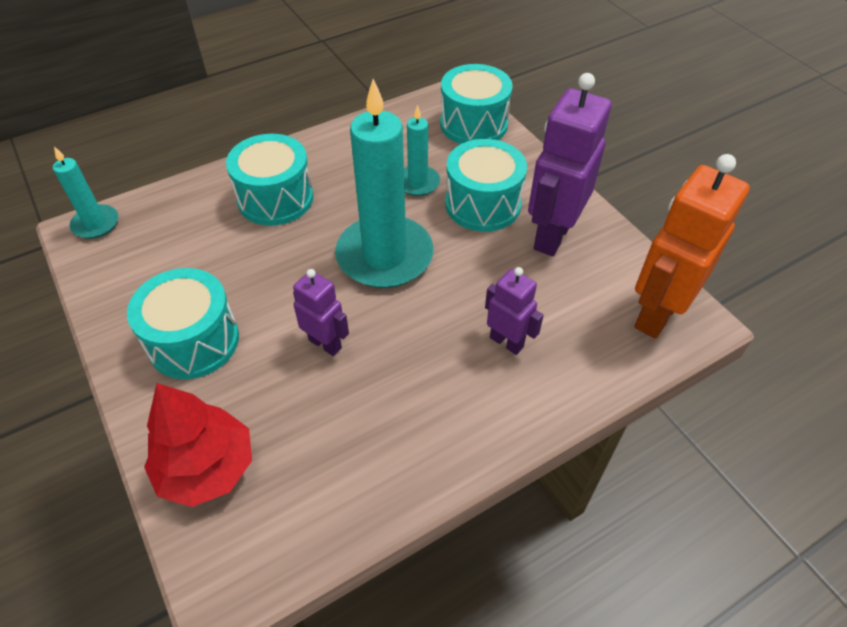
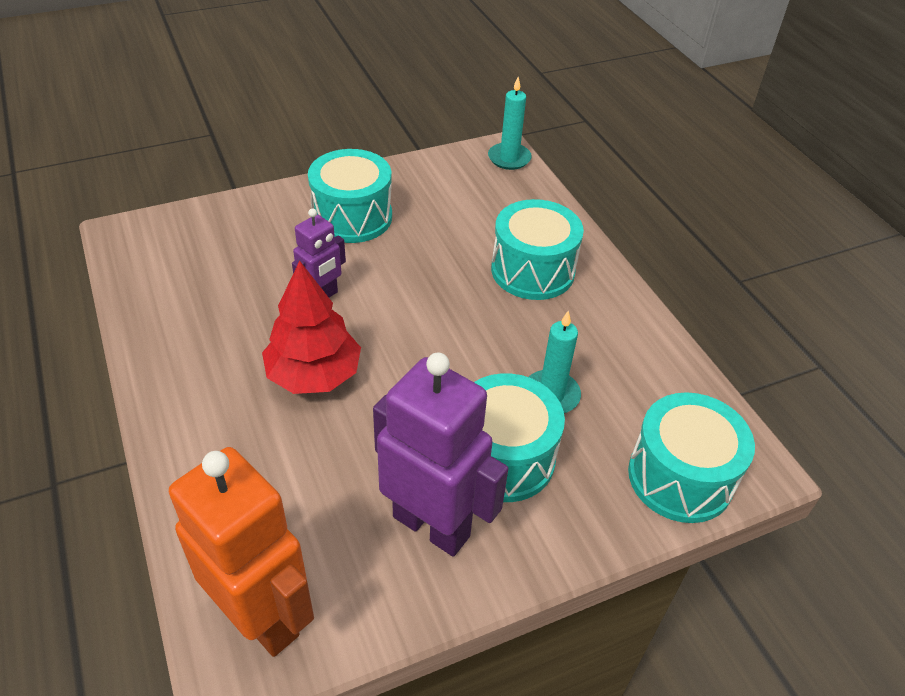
camera: 95 degrees right, 5 degrees down
red tree [144,383,252,507] -> red tree moved to [262,261,361,394]
turquoise candle [335,79,434,288] -> none
purple robot [485,267,544,355] -> none

